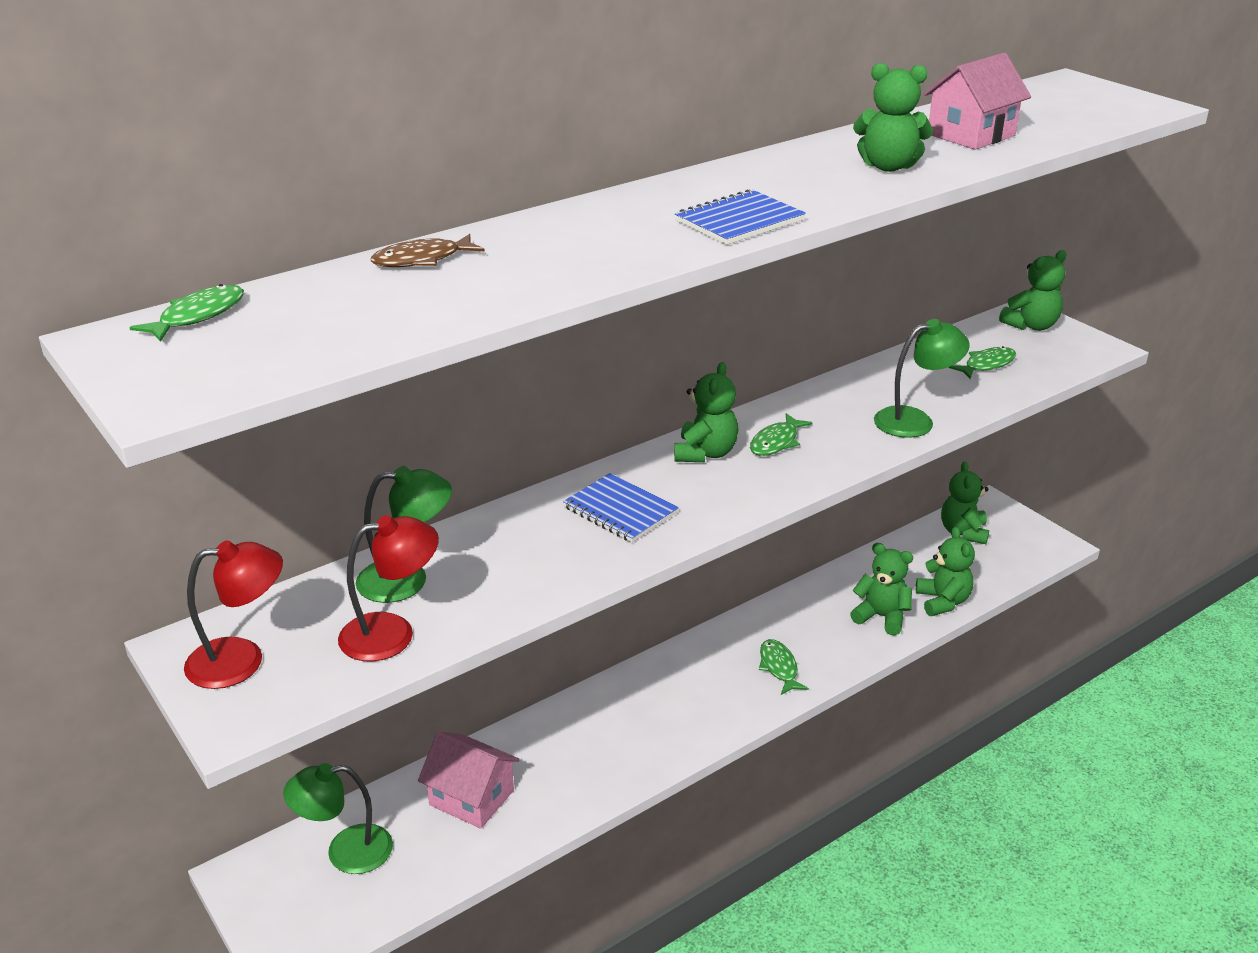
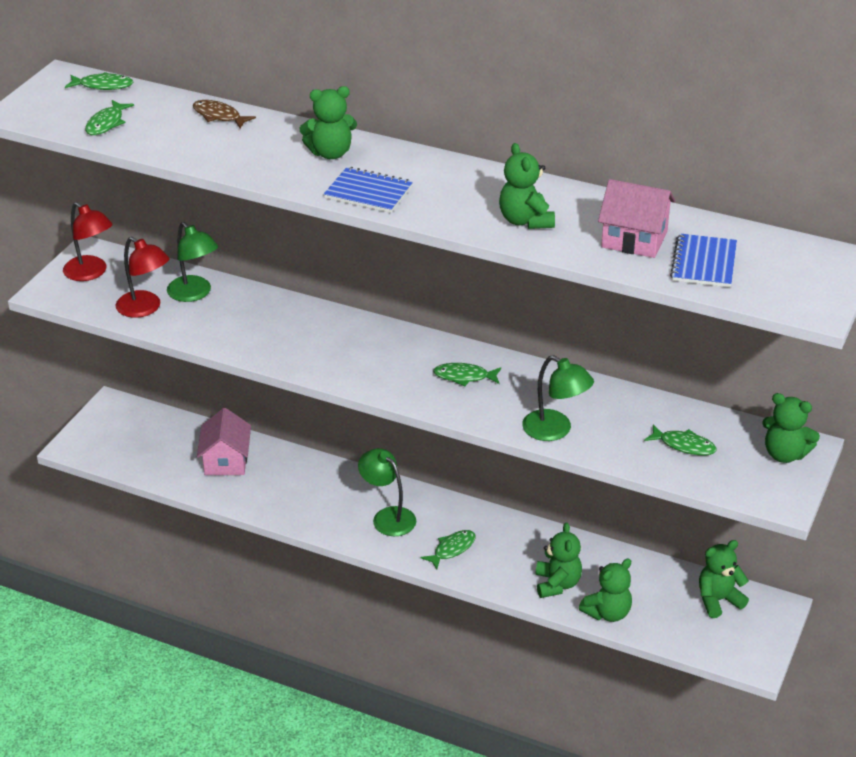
camera: 60 degrees right, 5 degrees up
green lamp [283,763,393,874] -> green lamp moved to [358,448,416,536]
blue notebook [563,473,679,543] -> blue notebook moved to [670,233,737,287]
green teddy bear [674,362,738,462] -> green teddy bear moved to [299,86,357,159]
none -> green fish [85,100,134,135]

